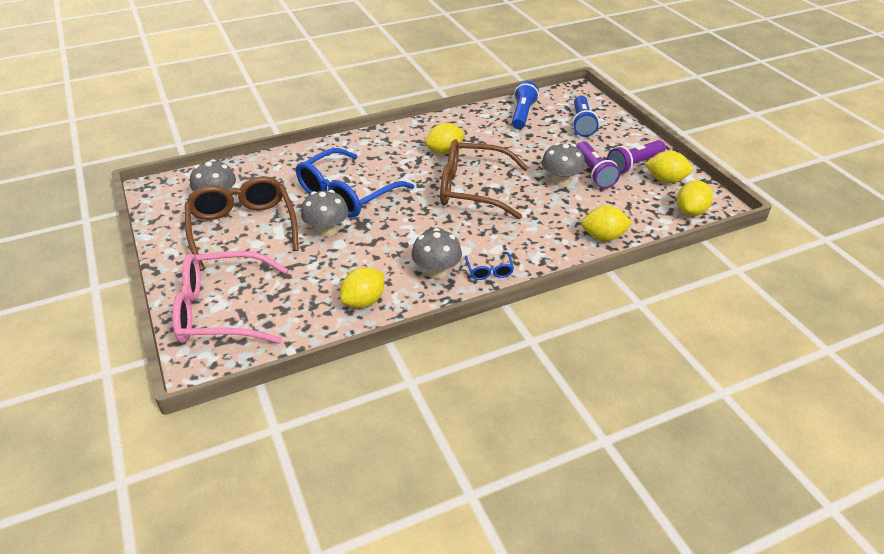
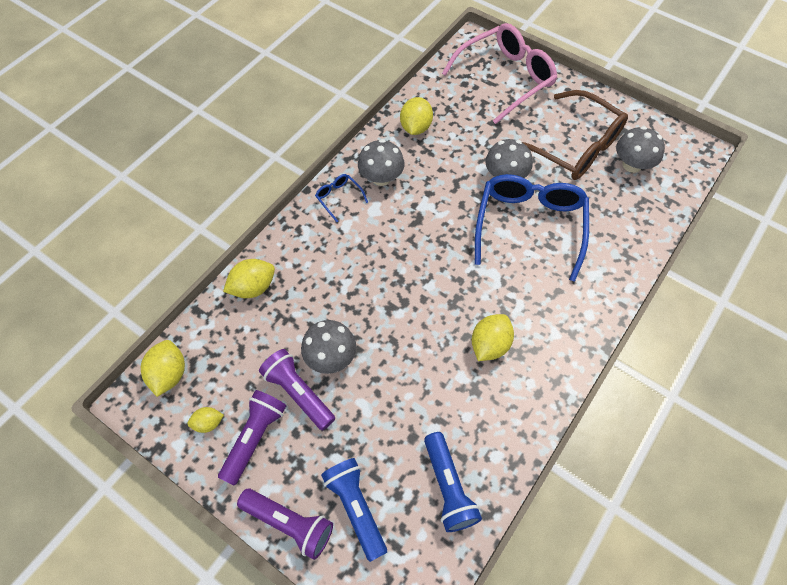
camera: 150 degrees right, 20 degrees up
brown glasses [440,139,529,219] -> none
yellow lemon [645,151,692,183] -> yellow lemon [187,407,224,433], size x0.59
none -> purple flashlight [237,489,333,560]

